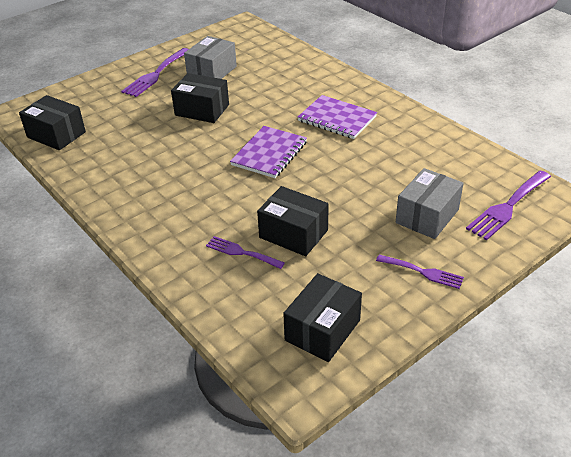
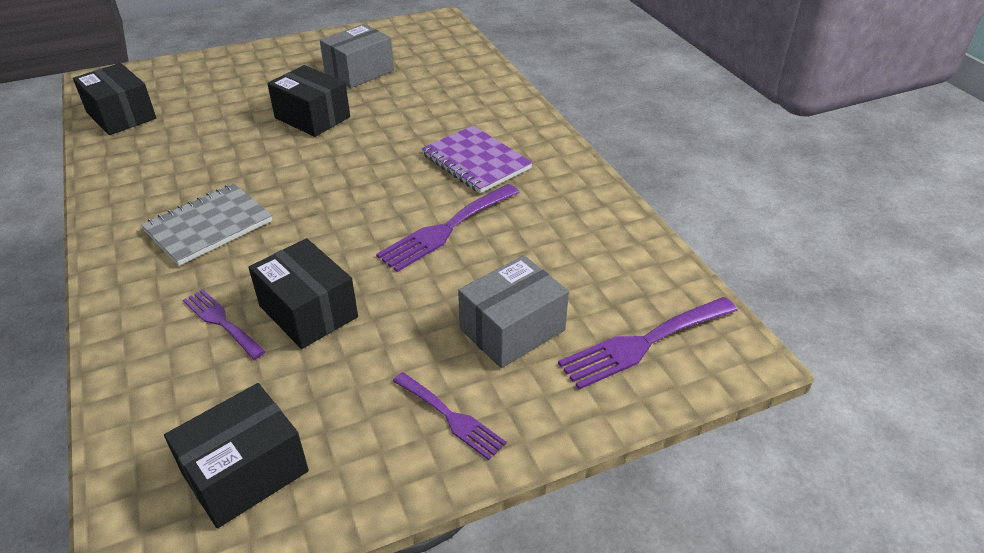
camera: 15 degrees right, 0 degrees up
purple fork [121,48,189,97] -> purple fork moved to [376,184,519,272]
purple notebook [230,126,307,178] -> none
none -> grey notebook [141,184,272,266]

